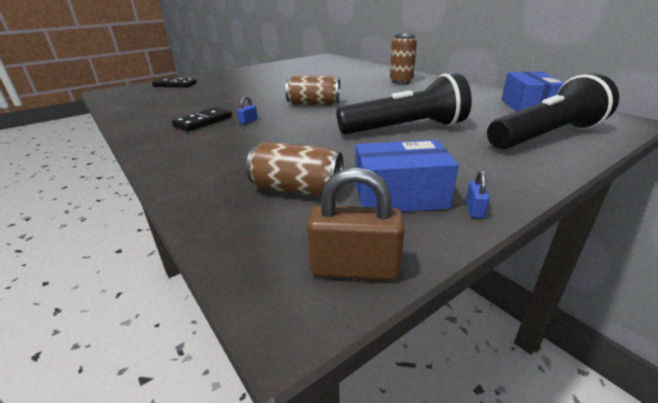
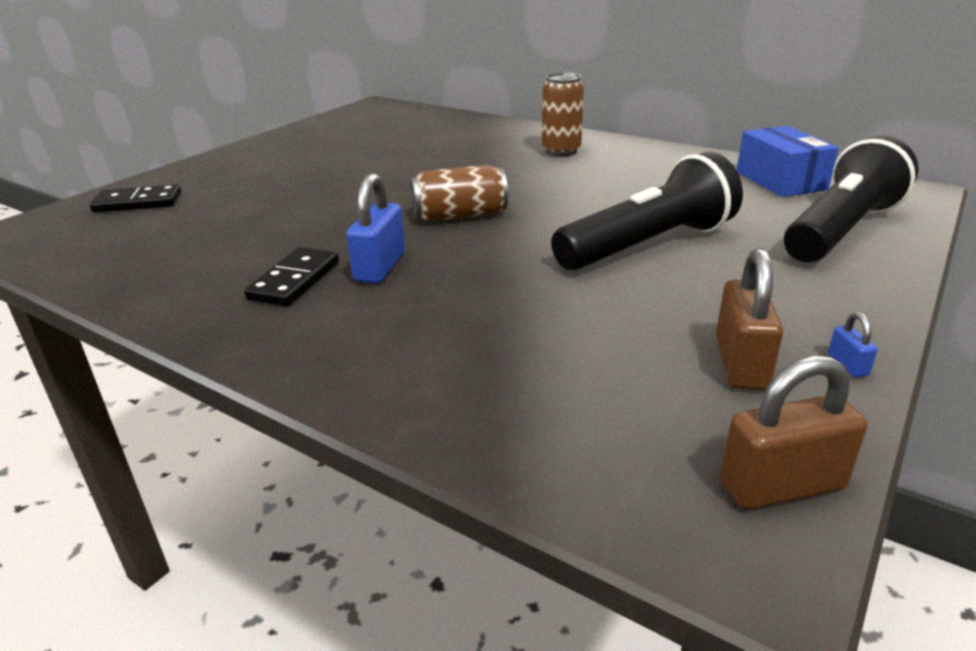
camera: 20 degrees left, 0 degrees up
blue padlock [237,96,258,125] -> blue padlock [346,173,405,284], size x2.11
brown can [246,142,343,196] -> none
blue box [355,140,458,212] -> brown padlock [716,248,783,390]

